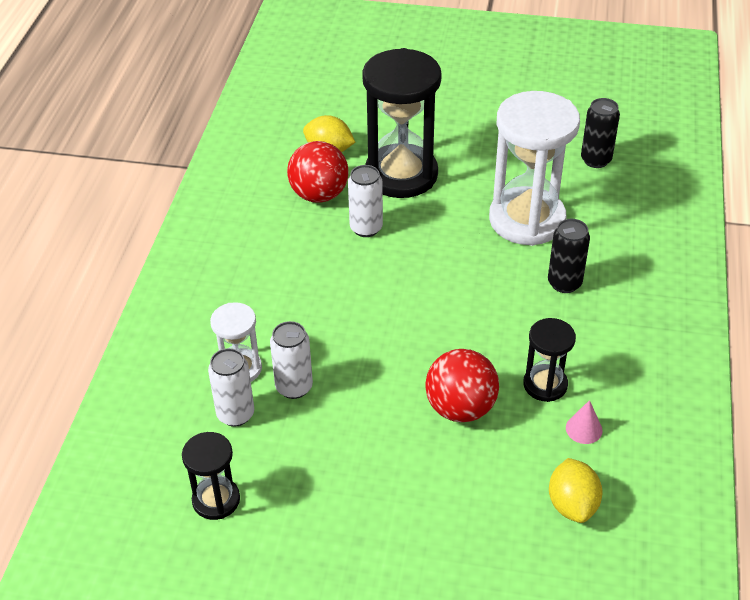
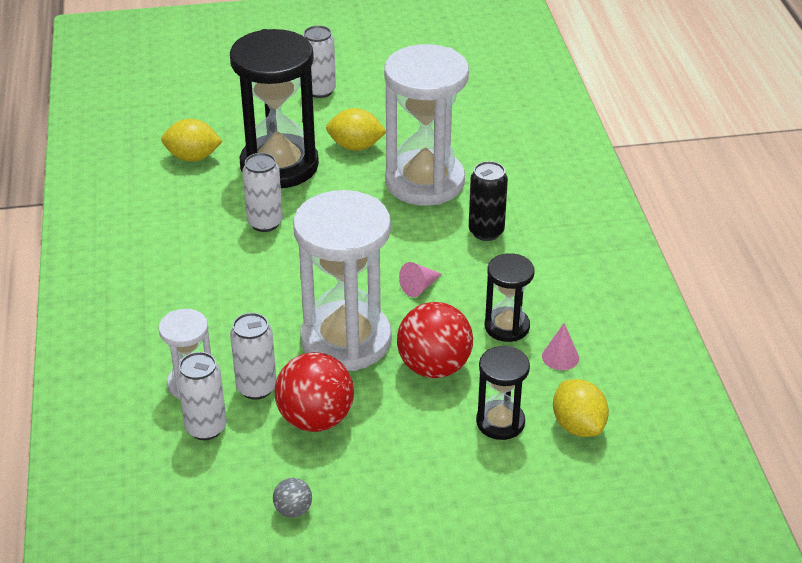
camera: 20 degrees left, 5 degrees down
black hourglass [182,432,240,520] -> black hourglass moved to [476,346,530,440]
red ball [287,141,348,203] -> red ball moved to [274,352,354,432]
black can [581,98,620,168] -> none
none -> grey ball [273,478,312,518]
none -> white hourglass [293,190,392,371]
none -> white can [304,25,336,98]
none -> yellow lemon [326,108,386,151]
none -> pink cone [399,262,442,297]

